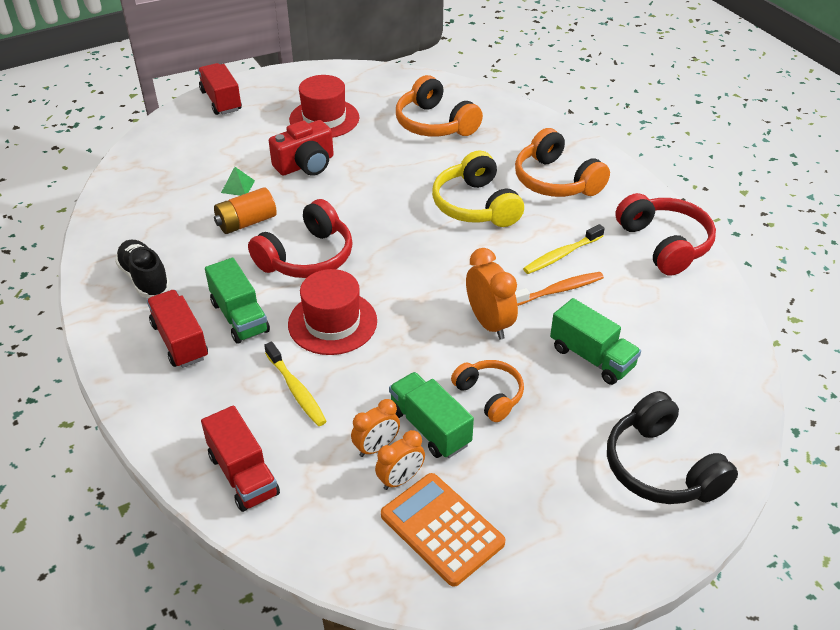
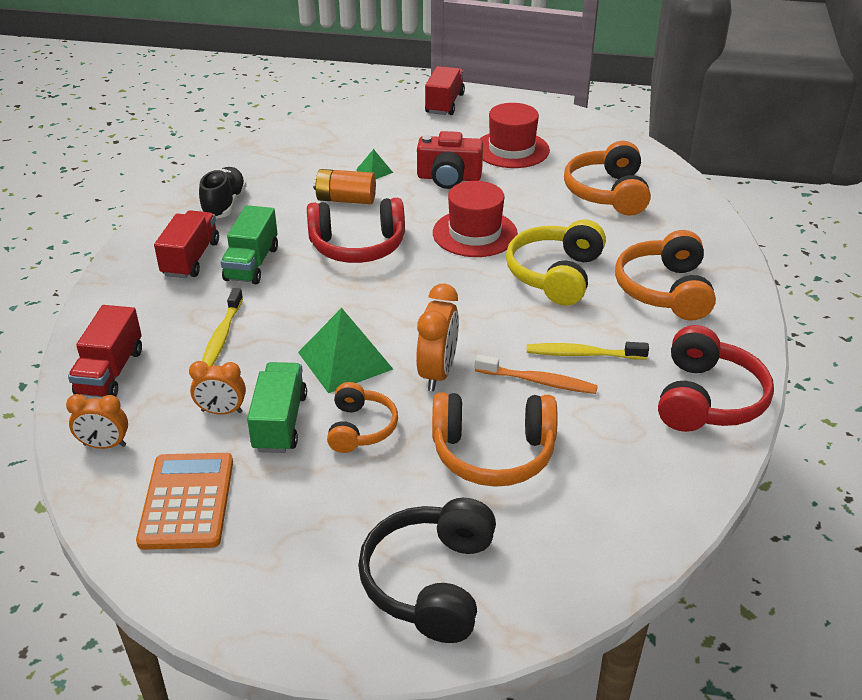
camera: 40 degrees right, 5 degrees down
red hat [288,269,377,355] -> red hat moved to [433,181,518,257]
orange clock [375,430,425,490] -> orange clock moved to [66,394,128,449]
green truck [550,298,641,385] -> orange headphones [432,393,558,487]
none -> green pyramid [298,308,393,393]

